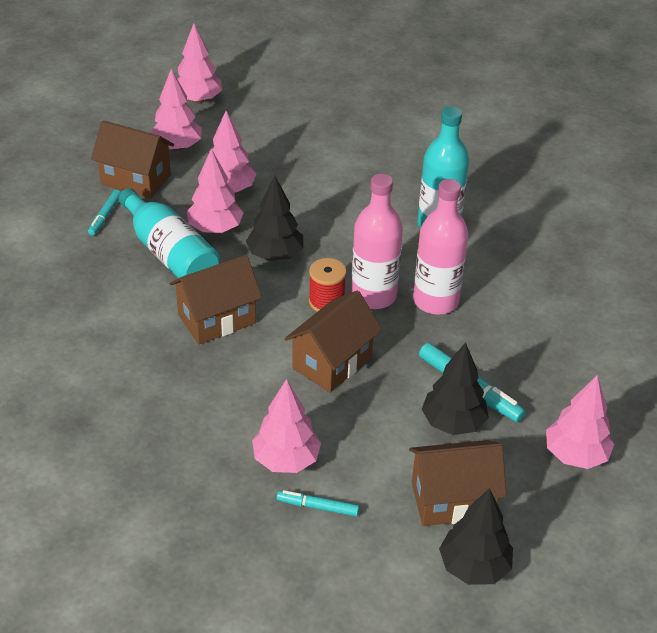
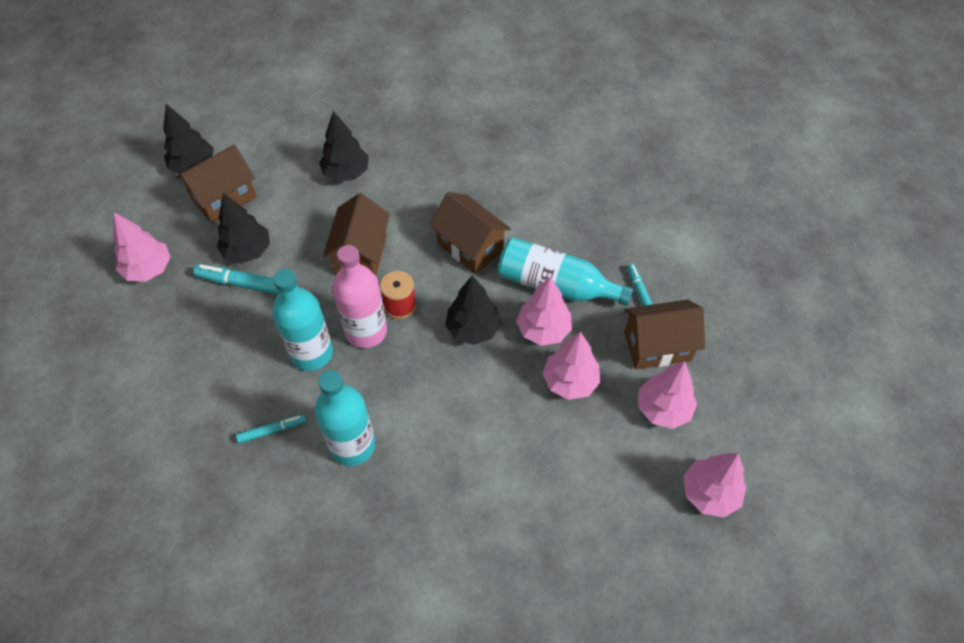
camera: 150 degrees right, 15 degrees up
brown house [169,255,262,344] -> brown house turned 75 degrees counterclockwise [429,192,511,274]
pink tree [252,379,321,473] -> black tree [319,111,369,182]
turquoise marker [277,490,360,516] -> turquoise marker moved to [236,414,307,443]
pink bottle [413,179,469,315] -> turquoise bottle [272,269,333,371]

